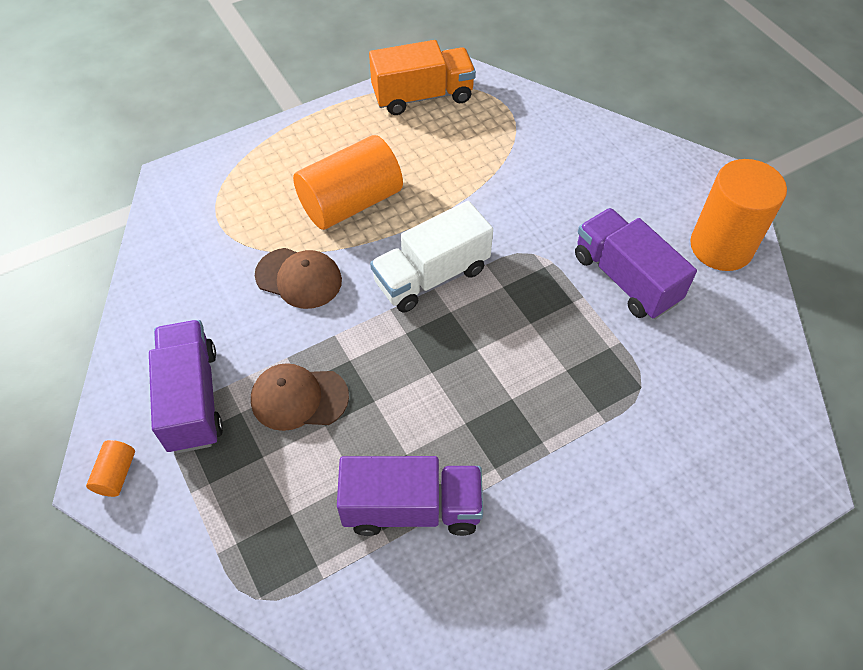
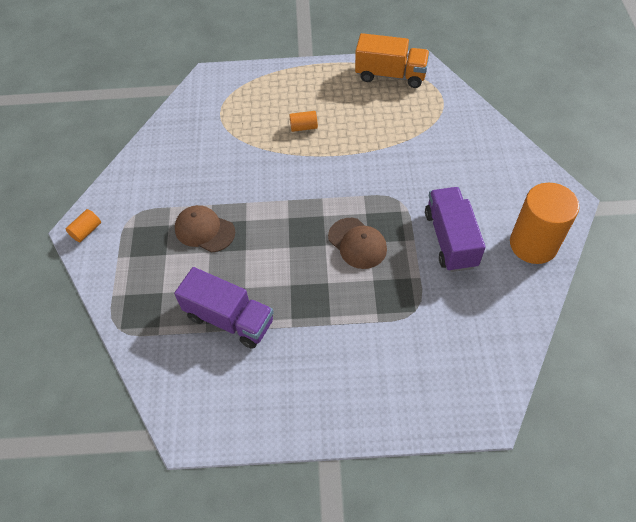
camera: 30 degrees right, 0 degrees up
purple truck [149,320,223,453] -> none
brown cap [255,248,342,309] -> brown cap moved to [328,218,387,269]
orange cylinder [293,135,403,230] -> orange cylinder [289,111,318,132], size x0.43
white truck [370,201,493,313] -> none

